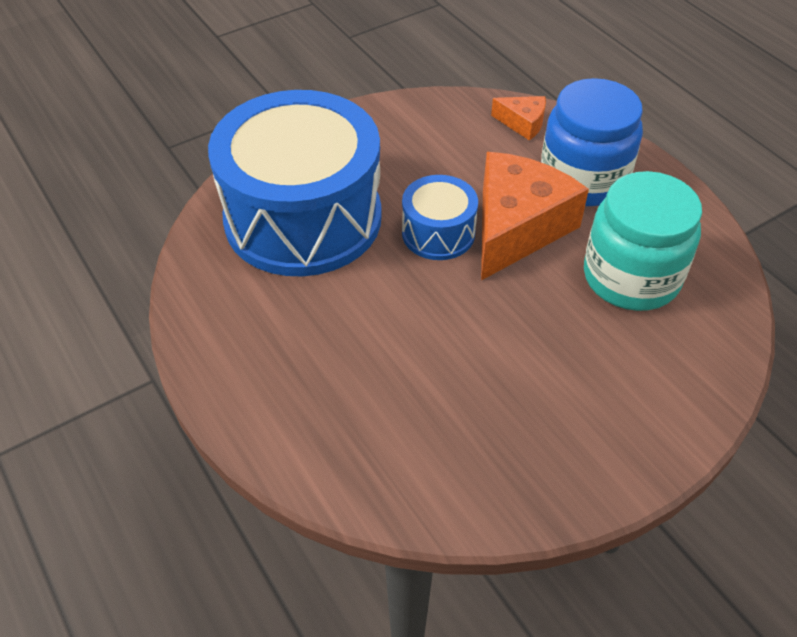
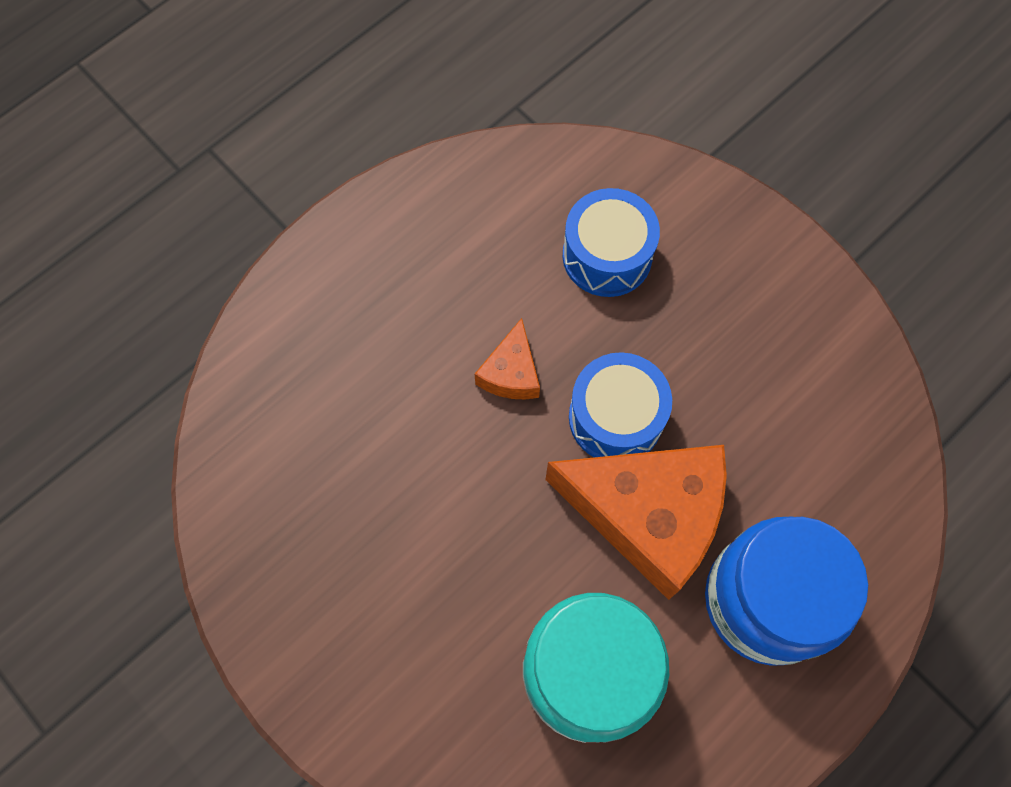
camera: 80 degrees right, 20 degrees up
blue drum [208,90,382,276] -> blue drum [563,188,660,297], size x0.46
orange cheese [491,96,546,141] -> orange cheese moved to [475,318,540,400]

